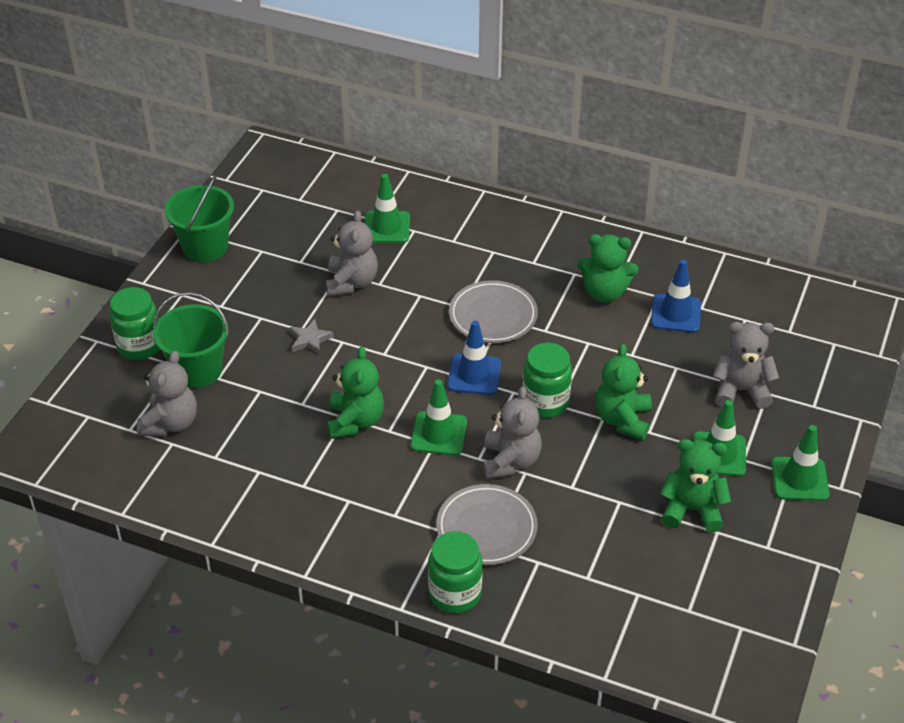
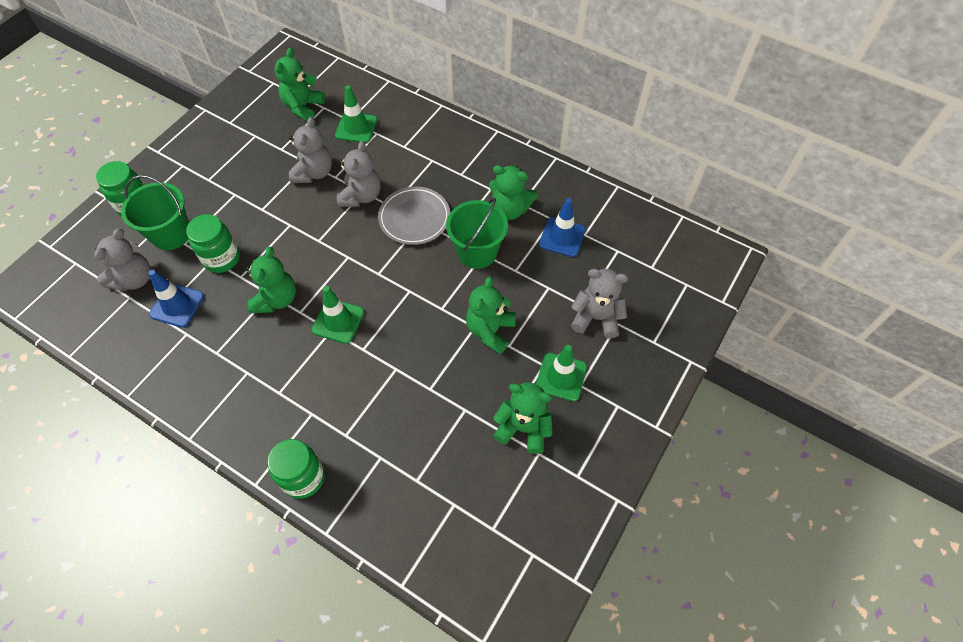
camera: 10 degrees right, 15 degrees up
green bucket [165,175,234,262] -> green bucket moved to [446,198,508,269]
grey star [289,319,334,355] -> none
grey plate [436,484,538,565] -> none
blue traffic cone [447,321,501,395] -> blue traffic cone moved to [149,270,204,328]
grey teddy bear [483,386,542,479] -> grey teddy bear moved to [337,141,381,207]
green jar [523,343,572,418] -> green jar moved to [186,214,240,273]
green traffic cone [771,425,830,501] -> none
none -> green teddy bear [275,48,325,121]

